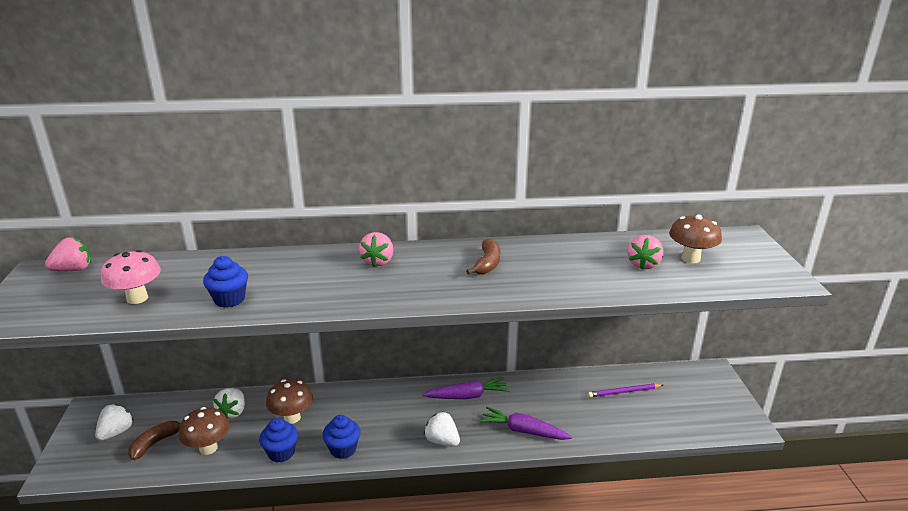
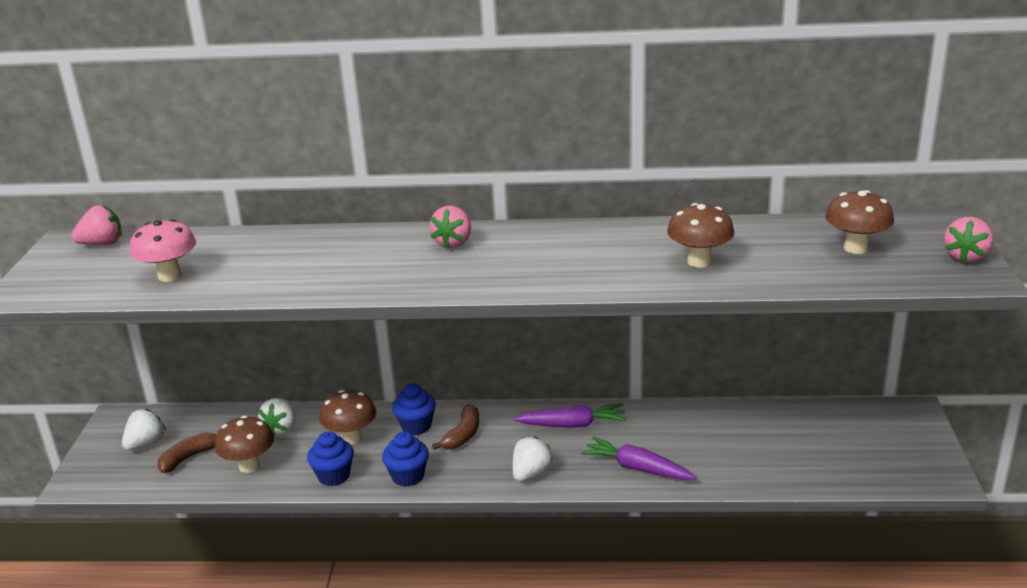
camera: 10 degrees right, 0 degrees up
blue cupcake [203,256,248,308] -> blue cupcake moved to [392,383,436,435]
white strawberry [424,411,460,446] -> white strawberry turned 75 degrees clockwise [513,436,554,482]
brown banana [466,239,500,275] -> brown banana moved to [432,404,479,449]
purple pencil [588,384,663,397] -> none
pink strawberry [628,235,663,269] -> pink strawberry moved to [944,217,993,262]
none -> brown mushroom [667,203,734,268]

